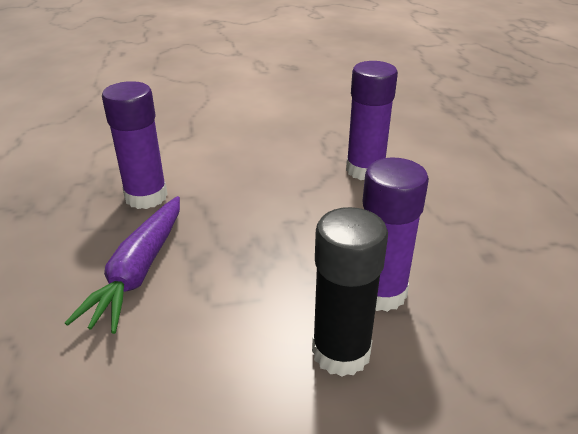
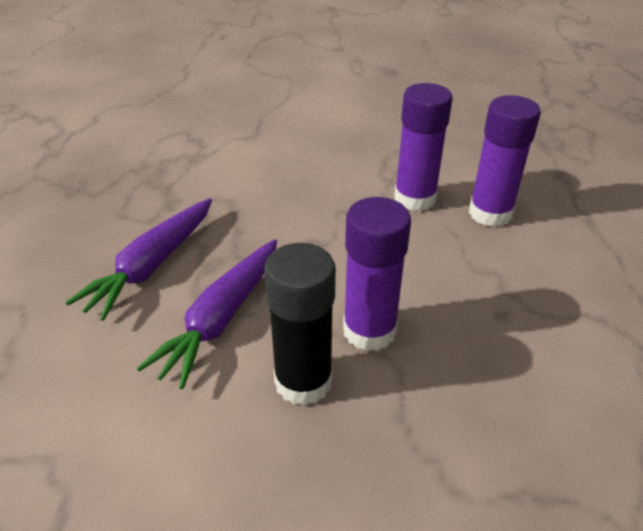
camera: 15 degrees right, 5 degrees up
purple glue stick [102,81,168,209] -> purple glue stick moved to [469,95,541,227]
none -> purple carrot [136,239,277,389]

